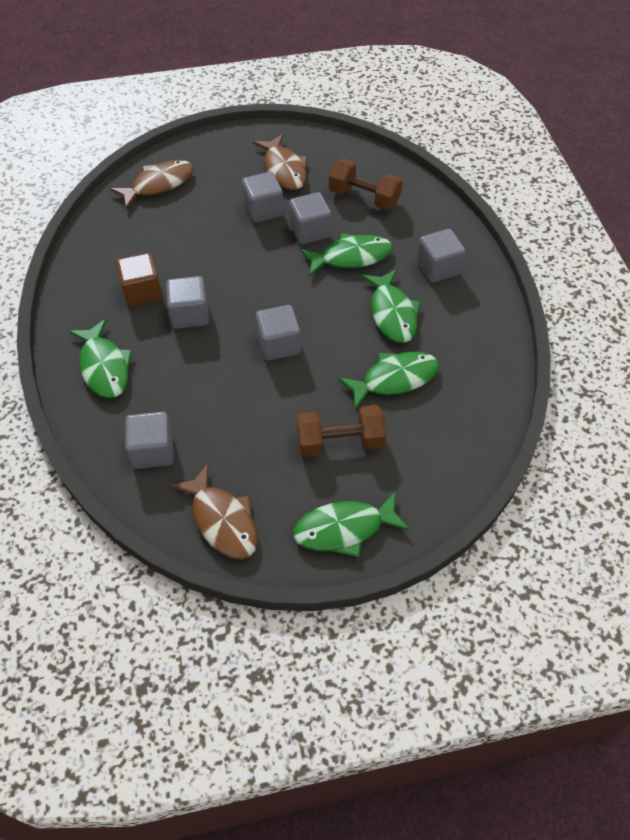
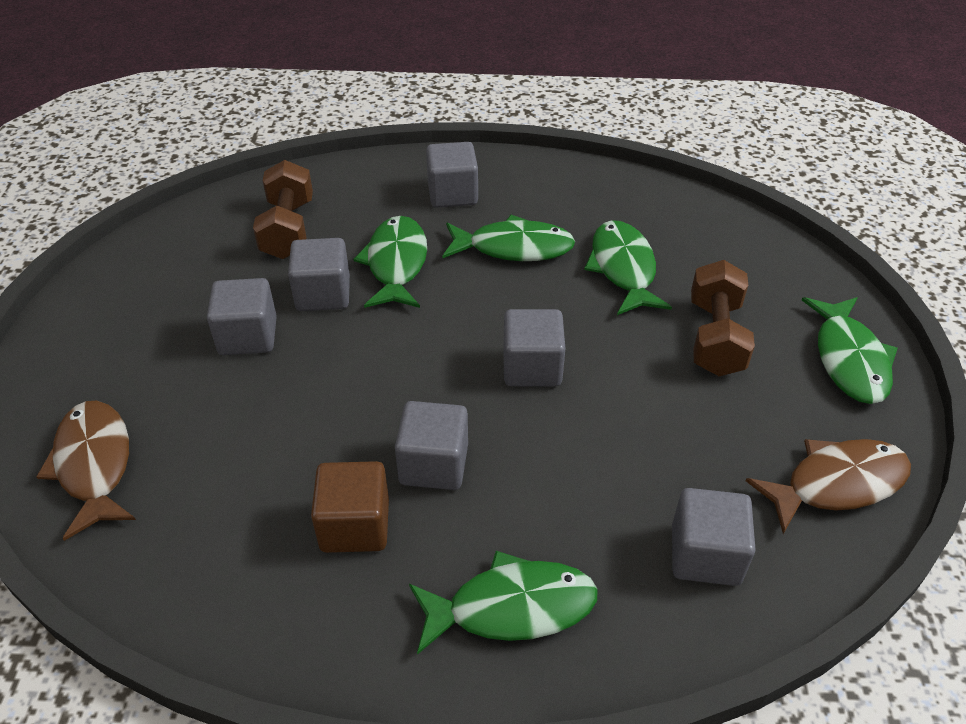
camera: 75 degrees left, 10 degrees down
brown fish [253,134,307,190] -> none
brown dumbbell [329,159,402,210] -> brown dumbbell turned 45 degrees counterclockwise [253,160,313,259]

